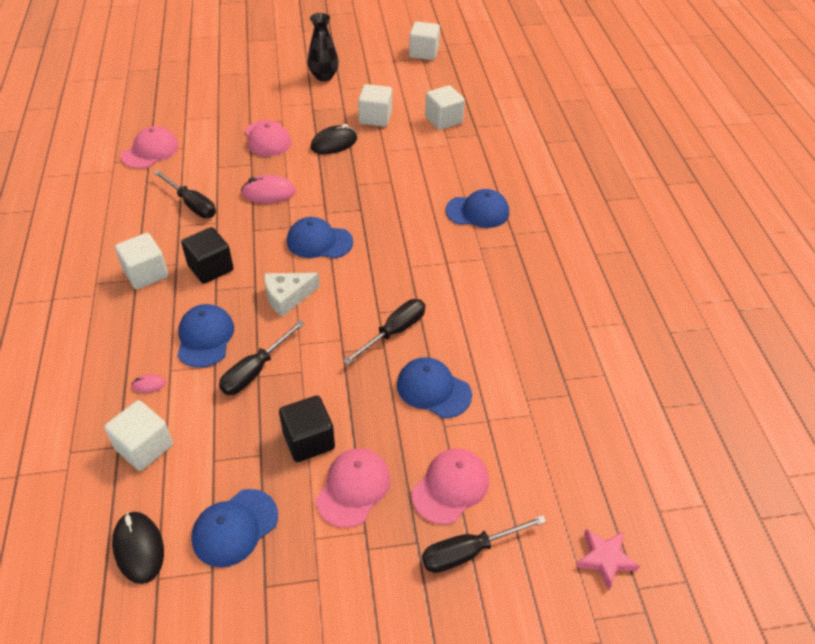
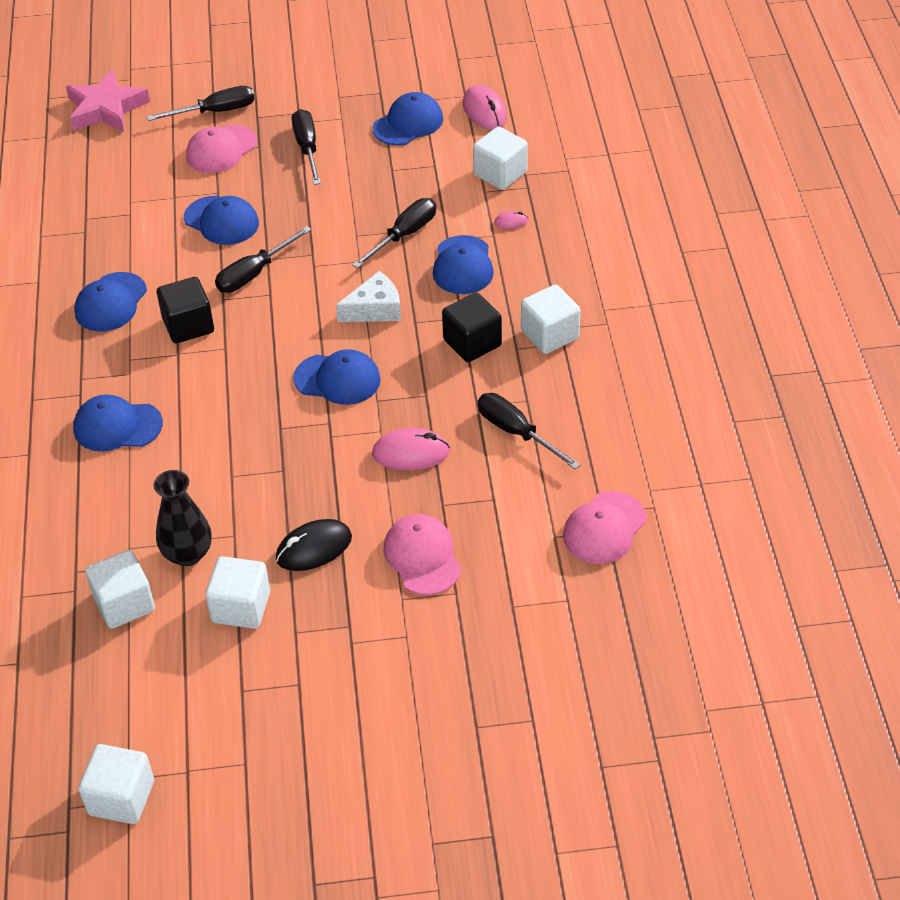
camera: 175 degrees left, 0 degrees up
black mouse [112,512,164,584] -> pink mouse [463,85,507,130]
black cube [279,396,335,462] -> black cube moved to [157,277,214,343]
black vase [308,13,339,81] -> black vase moved to [154,470,212,566]
pink cap [316,448,390,528] -> black screwdriver [292,109,321,185]
pink star [576,529,640,590] -> pink star [66,69,150,132], size x1.68
none -> blue cap [74,272,147,332]

